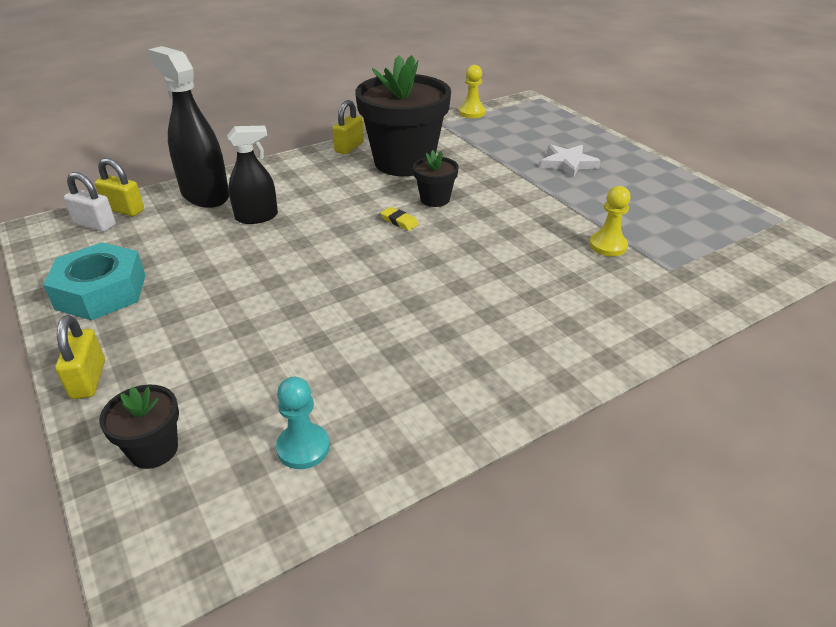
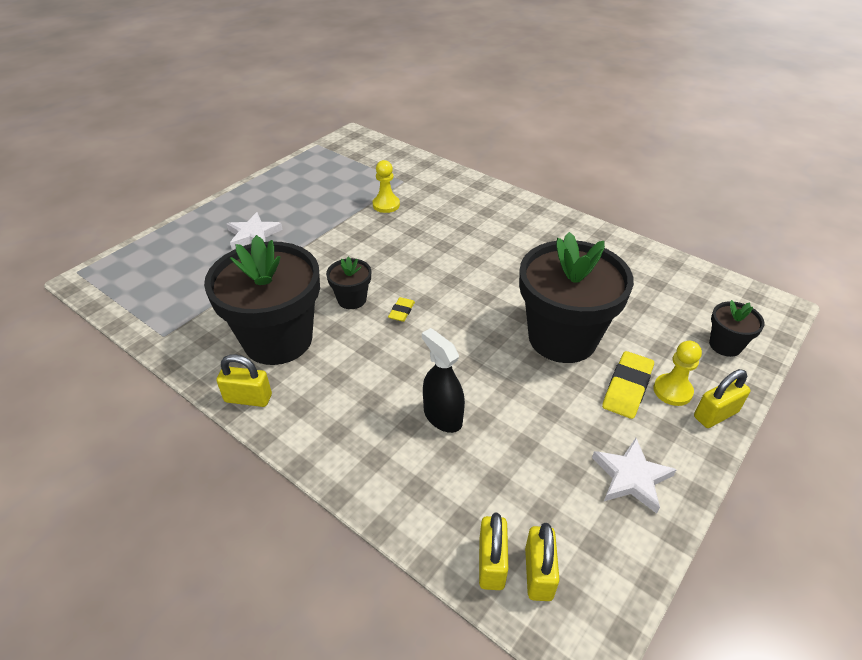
camera: 110 degrees left, 5 degrees up
turquoise nut [43,242,146,320] -> white star [592,438,677,514]
white padlock [64,172,116,232] -> yellow padlock [525,523,560,601]
black spray bottle [148,46,229,208] -> none
turquoise pawn [276,377,330,469] -> none
yellow pawn [459,65,485,118] -> yellow pawn moved to [653,341,702,406]
none -> black flower pot [519,232,634,363]
none -> yellow eraser [602,351,654,419]

